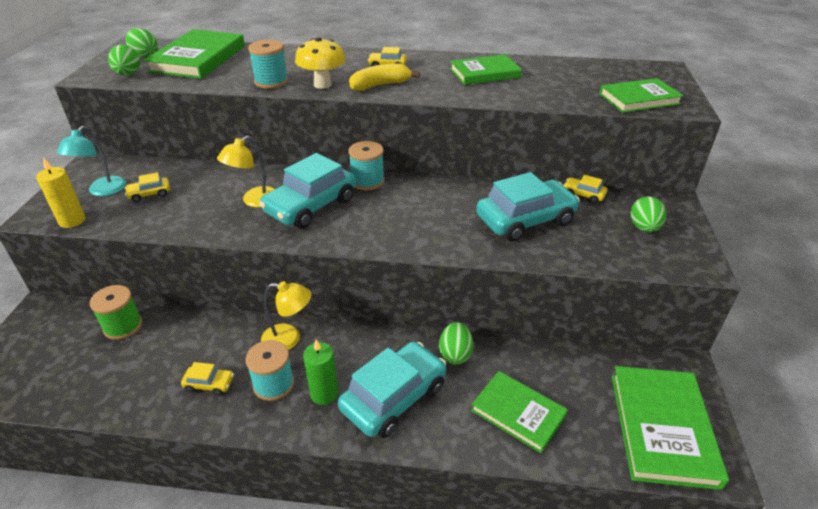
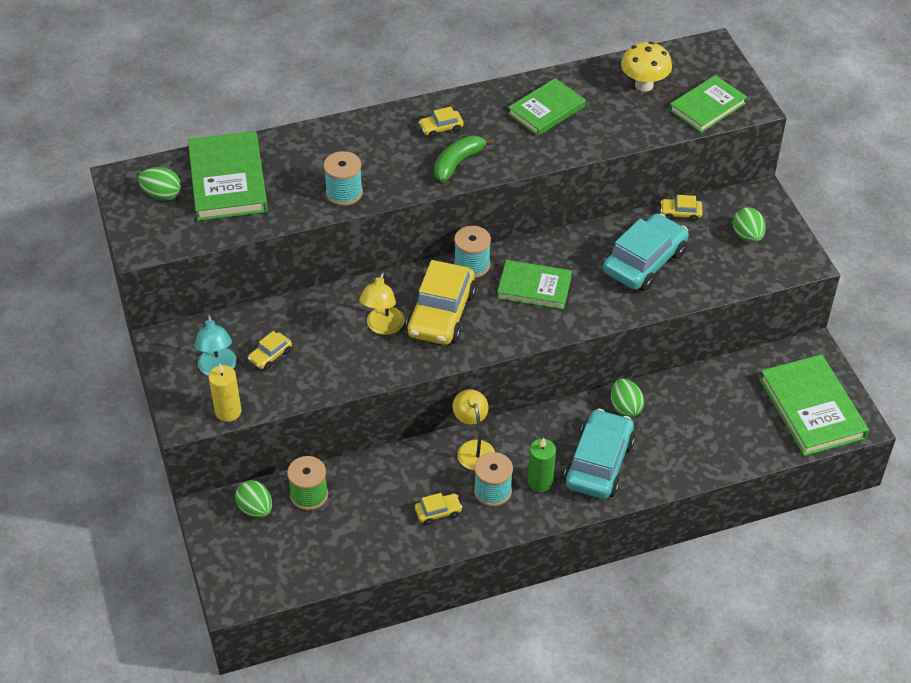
camera: 25 degrees left, 10 degrees up
green egg [108,45,140,76] -> green egg moved to [235,480,272,518]
turquoise car [259,153,356,229] -> yellow car [406,260,477,345]
yellow lamp [261,281,311,350] -> yellow lamp turned 90 degrees counterclockwise [453,389,495,470]
yellow mushroom [295,37,346,89] -> yellow mushroom moved to [621,42,672,92]
yellow banana [349,63,420,91] -> green banana [434,135,495,182]
green book [471,371,568,453] -> green book moved to [497,260,572,310]

